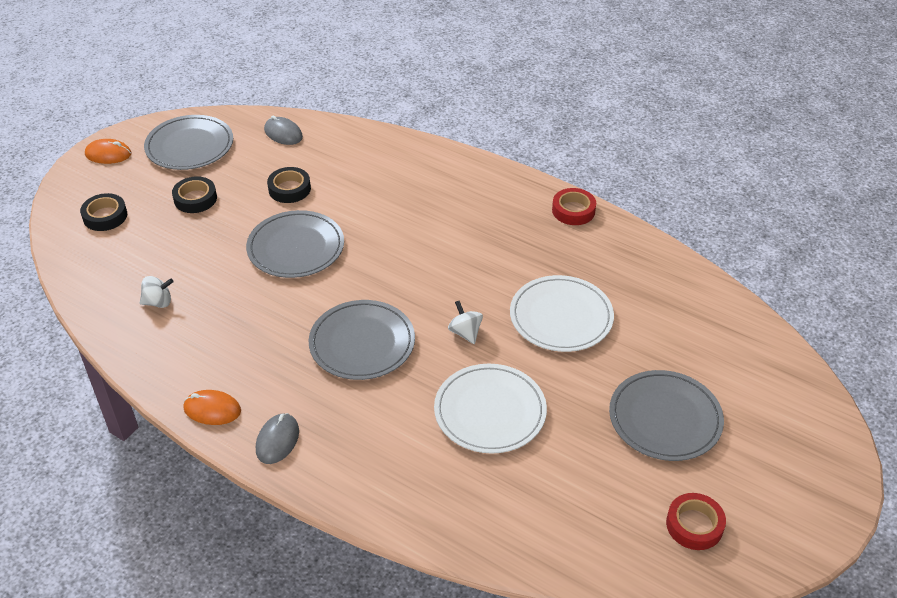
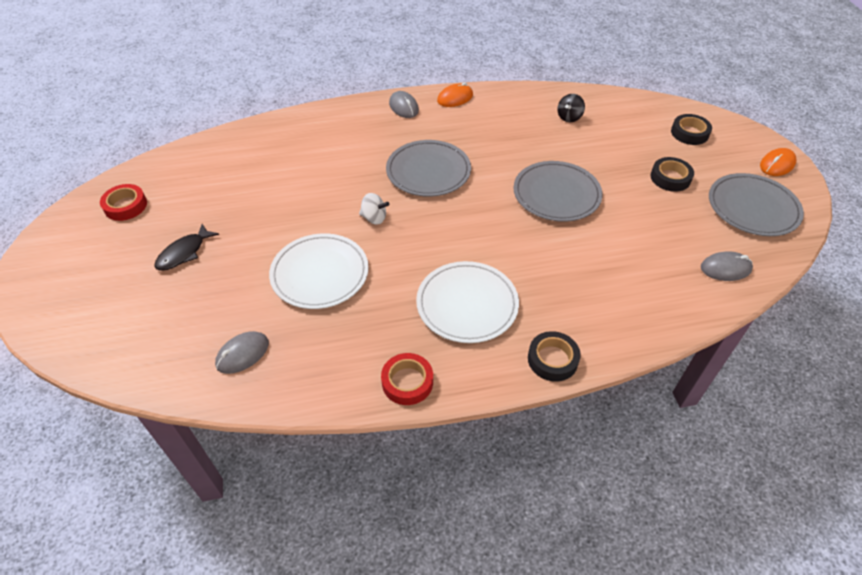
camera: 135 degrees right, 5 degrees up
white spinning top [140,276,174,308] -> black spinning top [557,94,585,122]
black tape [267,167,311,203] -> black tape moved to [528,331,581,381]
white plate [434,364,547,454] -> white plate moved to [416,261,519,343]
grey plate [609,370,724,461] -> black fish [154,224,219,271]
none -> grey mouse [215,331,269,374]

